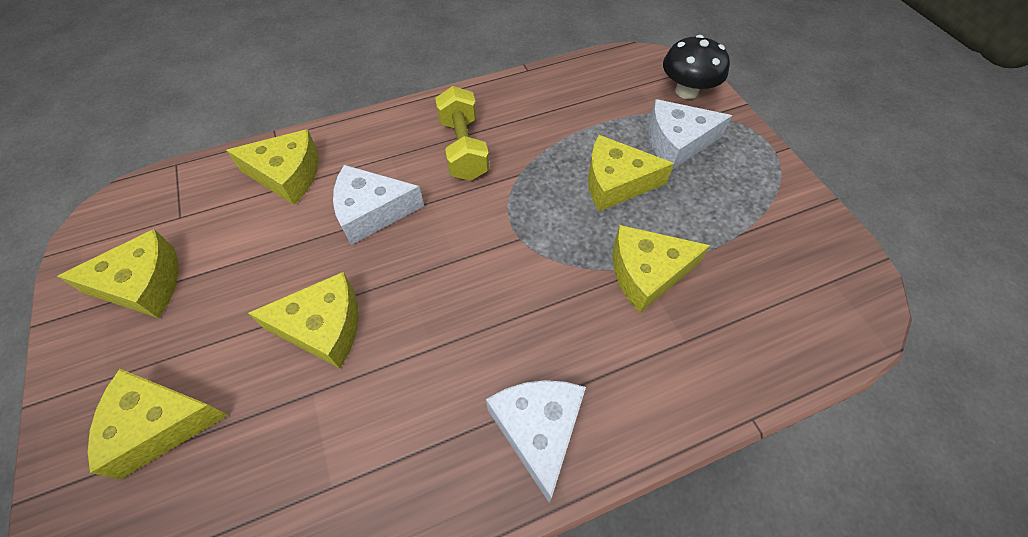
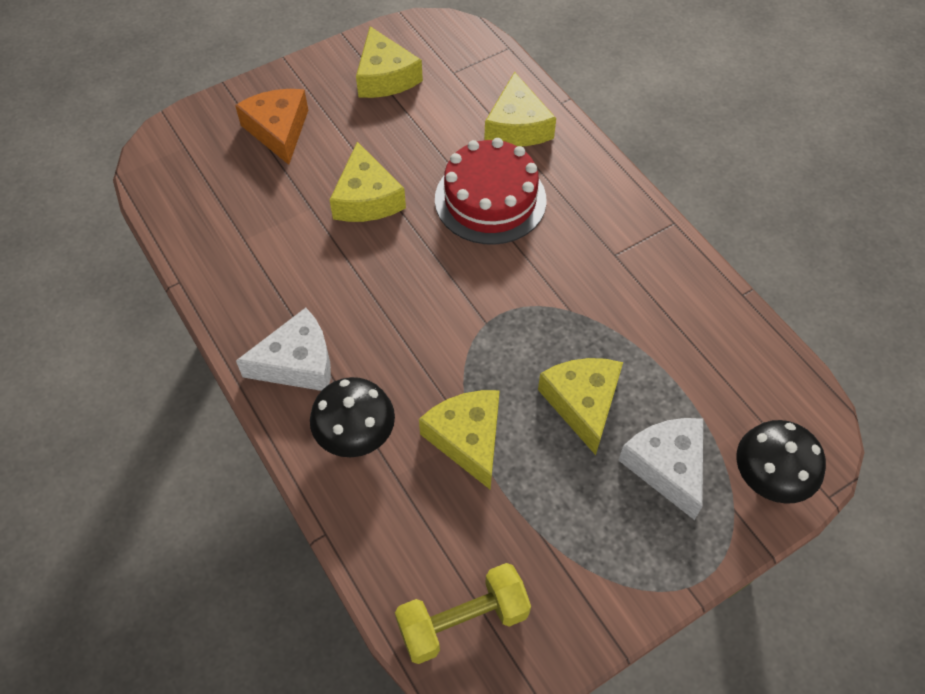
camera: 80 degrees right, 0 degrees up
yellow cheese [88,369,228,480] -> orange cheese [235,89,308,165]
white cheese [333,165,424,245] -> red cake [435,138,546,245]
yellow dumbbell [435,86,489,181] -> yellow dumbbell moved to [395,563,531,664]
none -> black mushroom [310,377,395,457]

